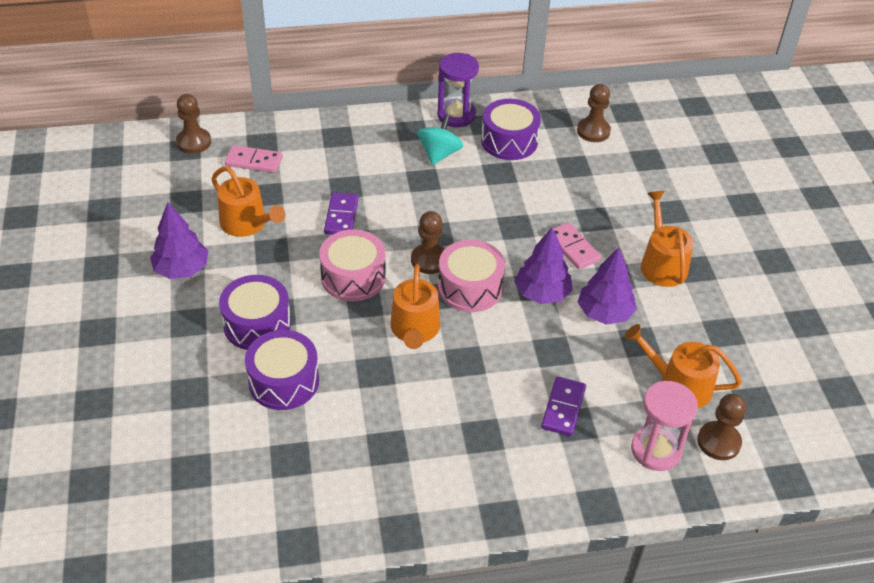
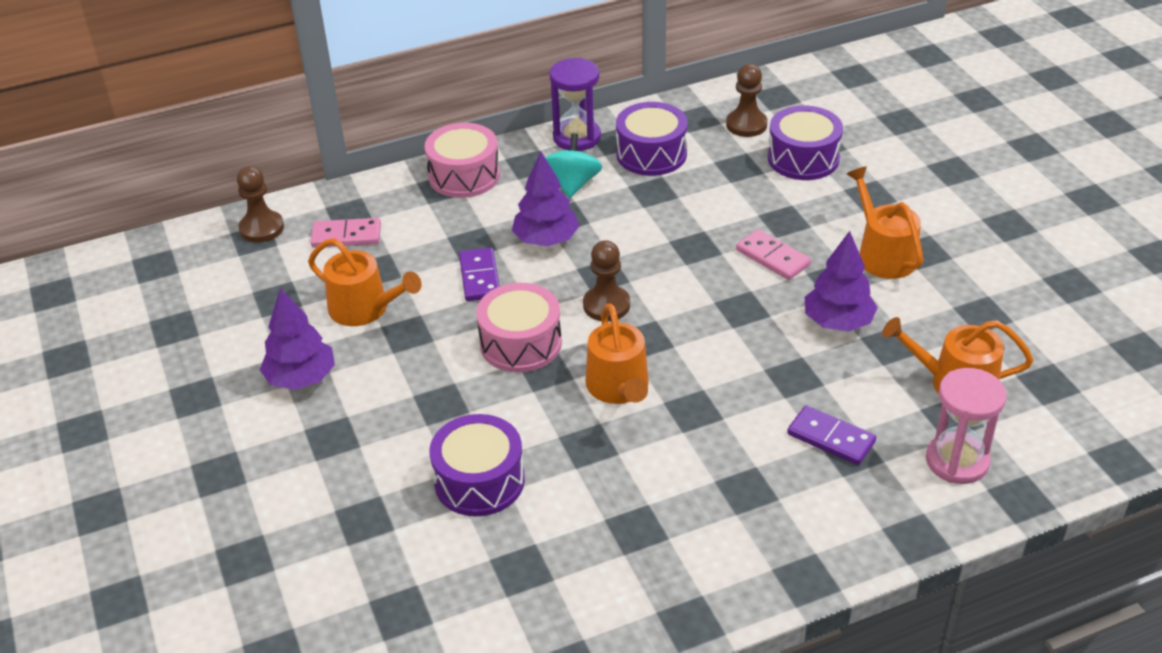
camera: 10 degrees left, 5 degrees down
purple drum [219,275,291,350] -> purple drum moved to [768,106,843,180]
pink drum [438,240,505,312] -> pink drum moved to [425,123,500,198]
purple tree [515,228,573,304] -> purple tree moved to [512,152,579,246]
purple domino [541,376,586,436] -> purple domino turned 60 degrees counterclockwise [787,405,876,465]
brown pawn [697,394,746,460] -> none

